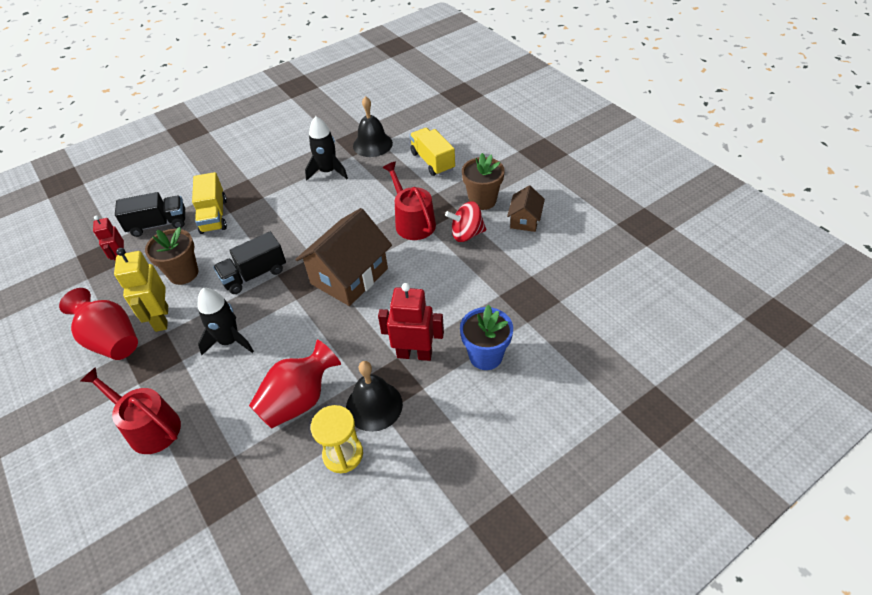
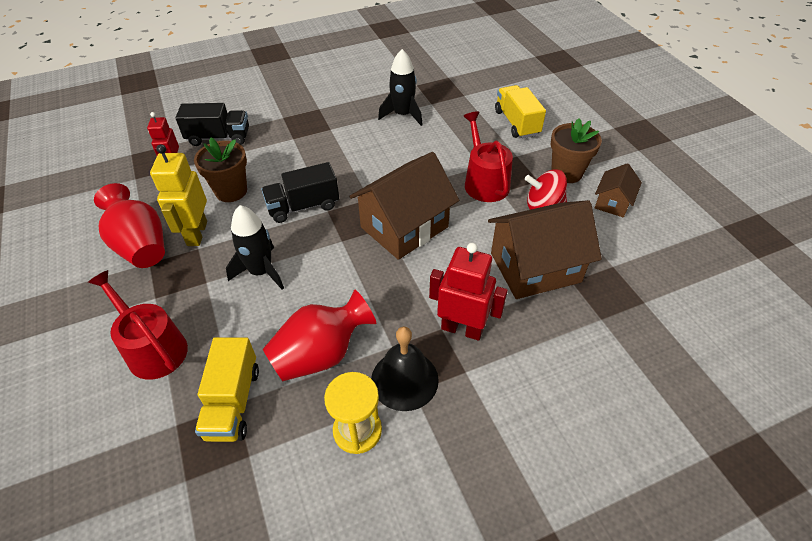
camera: 10 degrees right, 0 degrees up
yellow truck [192,172,227,234] -> yellow truck moved to [195,337,259,442]
black bell [353,96,393,157] -> none
blue flower pot [460,305,513,370] -> none
none -> brown house [488,200,602,299]

